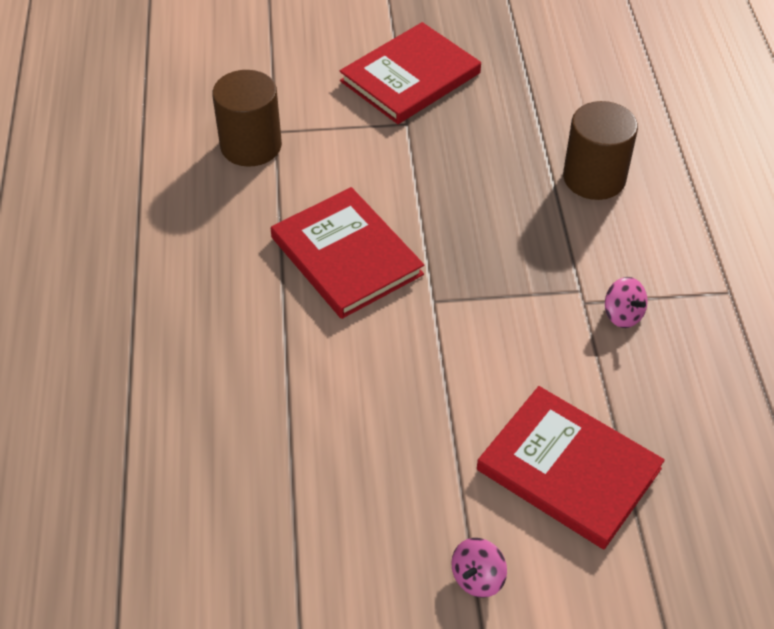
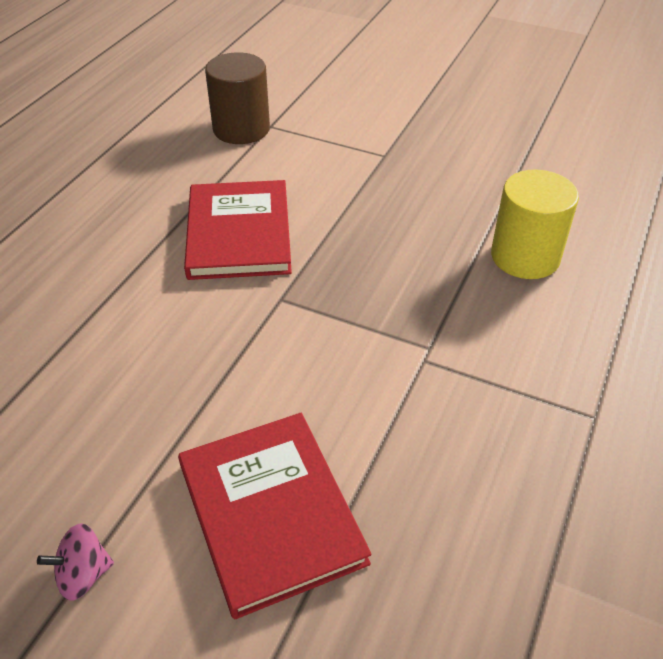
camera: 30 degrees right, 5 degrees down
red book [340,22,481,124] -> none
brown cylinder [563,101,638,200] -> yellow cylinder [491,170,579,279]
pink spinning top [605,277,648,328] -> none

